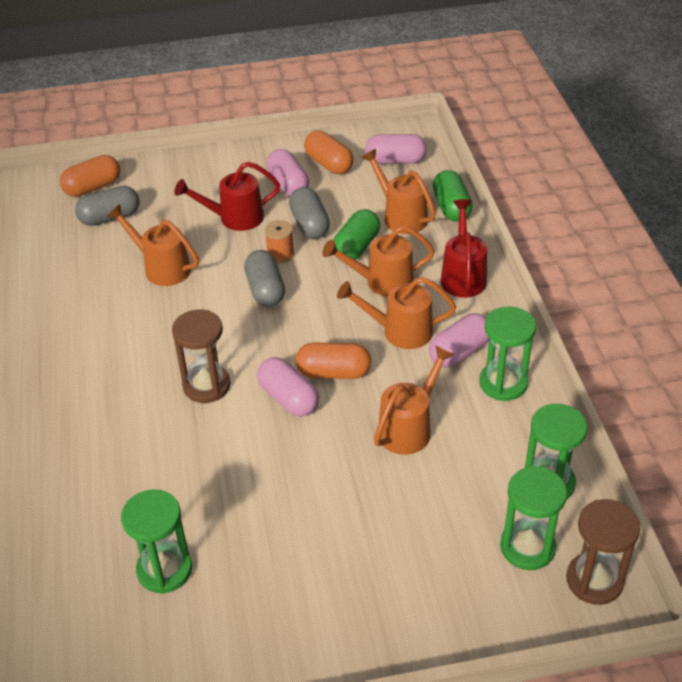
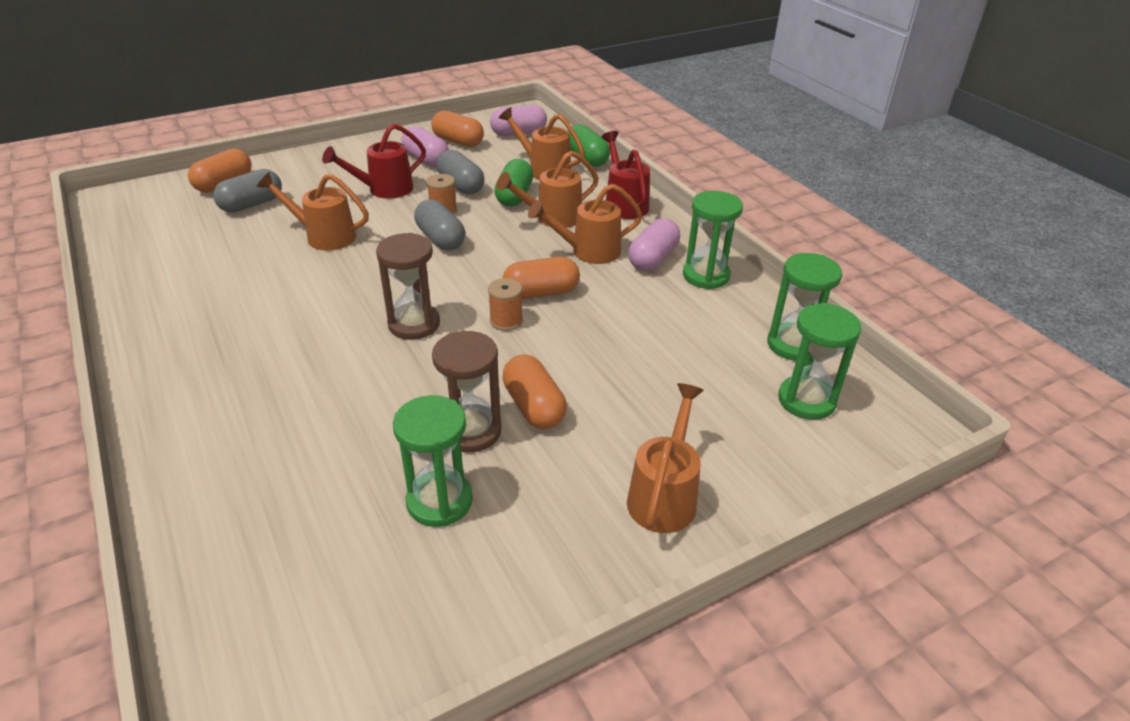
camera: 20 degrees left, 5 degrees down
pink capsule [257,357,319,417] -> orange spool [488,278,523,331]
orange watering can [374,346,454,455] -> orange watering can moved to [627,383,704,533]
brown hourglass [566,499,640,605] -> brown hourglass moved to [432,331,501,453]
none -> orange capsule [502,354,567,429]

